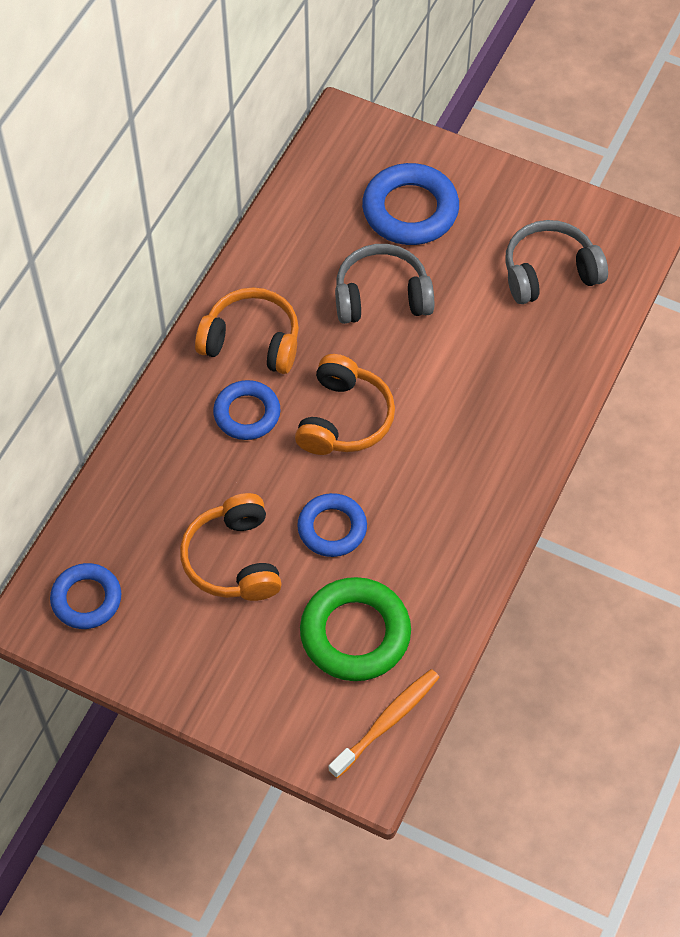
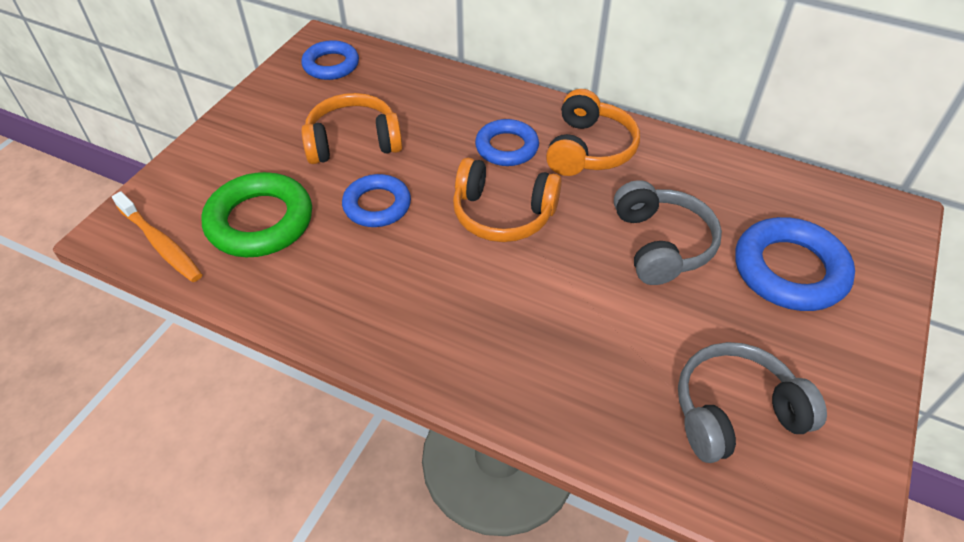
camera: 90 degrees right, 10 degrees down
grey headphones [505,220,608,304] -> grey headphones turned 90 degrees counterclockwise [678,342,827,463]

